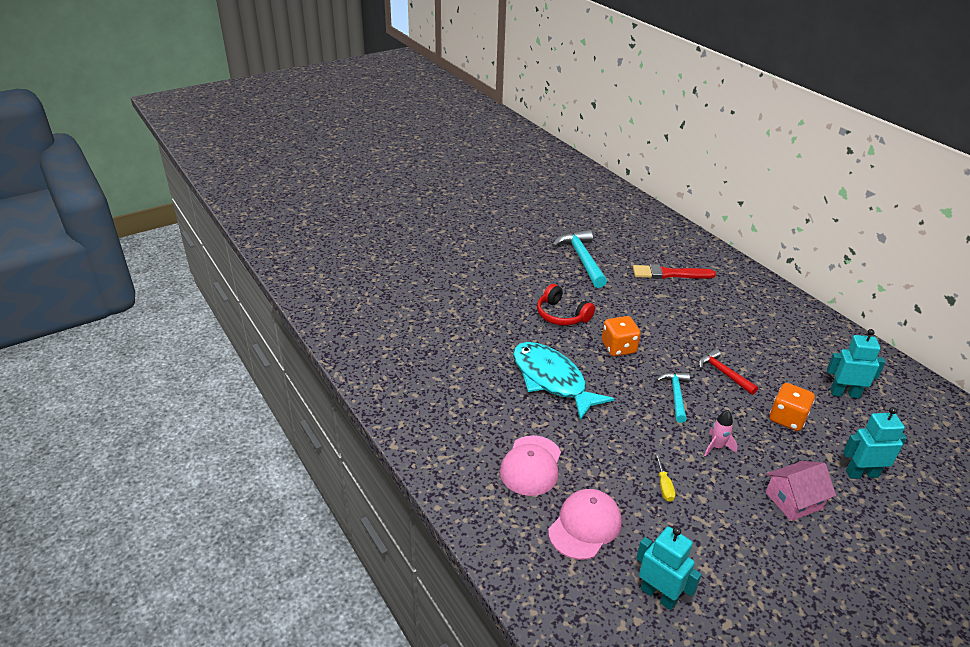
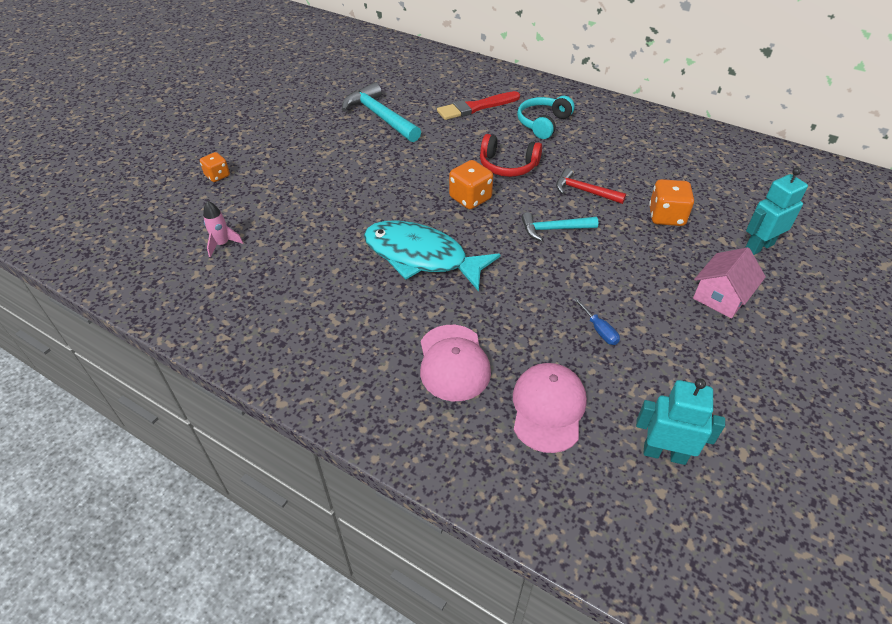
camera: 25 degrees left, 10 degrees up
red headphones [537,284,595,326] -> red headphones moved to [480,134,542,177]
yellow screwdriver [655,454,676,502] -> blue screwdriver [574,298,620,345]
turquoise hammer [656,372,690,423] -> turquoise hammer turned 75 degrees counterclockwise [521,212,598,241]
pink rocket [704,410,738,457] -> pink rocket moved to [203,201,243,257]
turquoise robot [827,329,886,399] -> none
none -> orange dice [200,152,230,182]
none -> turquoise headphones [517,96,575,139]

